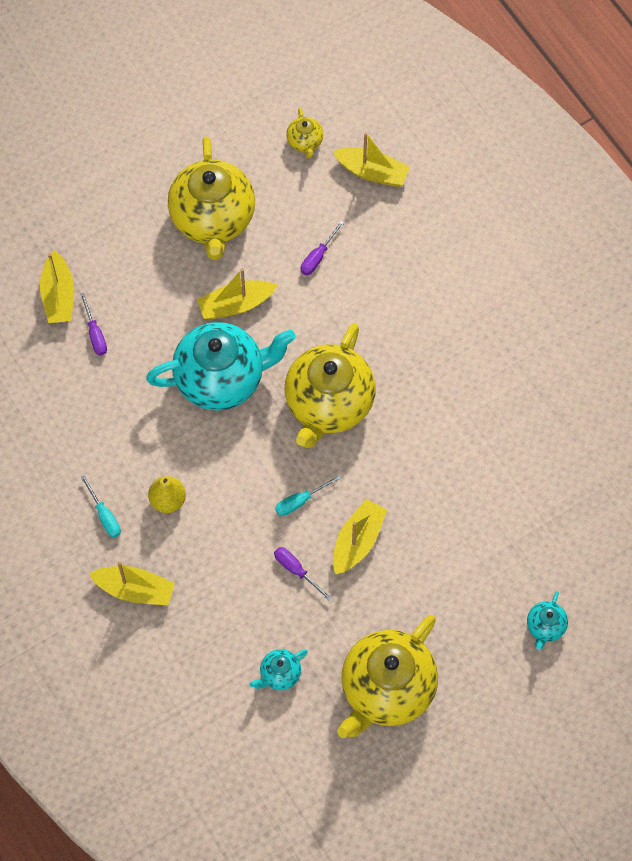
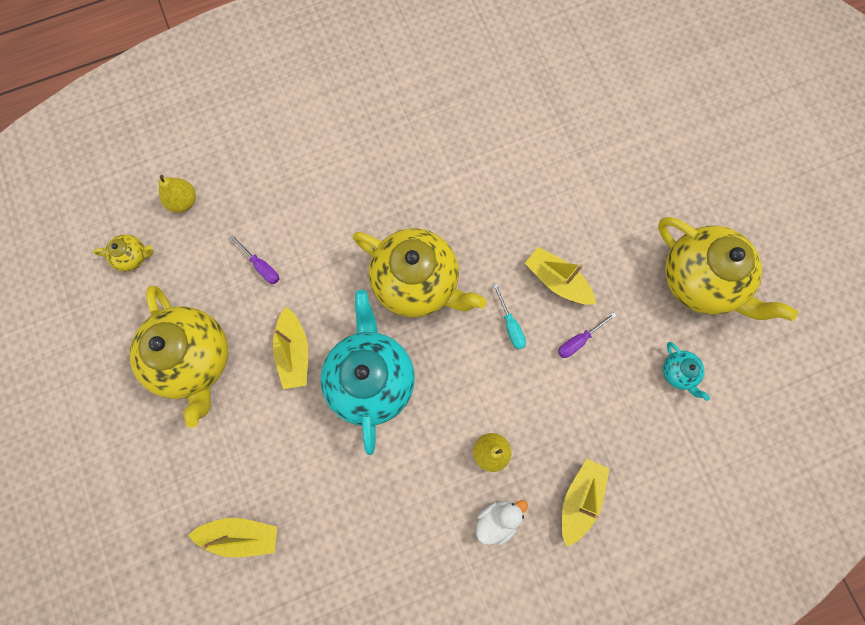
camera: 80 degrees left, 10 degrees up
purple screwdriver [80,293,107,356] -> none
turquoise screwdriver [81,475,121,538] -> white duck [476,500,528,545]
yellow teapot [168,136,255,260] -> yellow teapot turned 60 degrees clockwise [130,286,228,428]
yellow boat [332,132,410,187] -> yellow pear [159,175,196,213]
turquoise teapot [527,591,568,650] -> none

